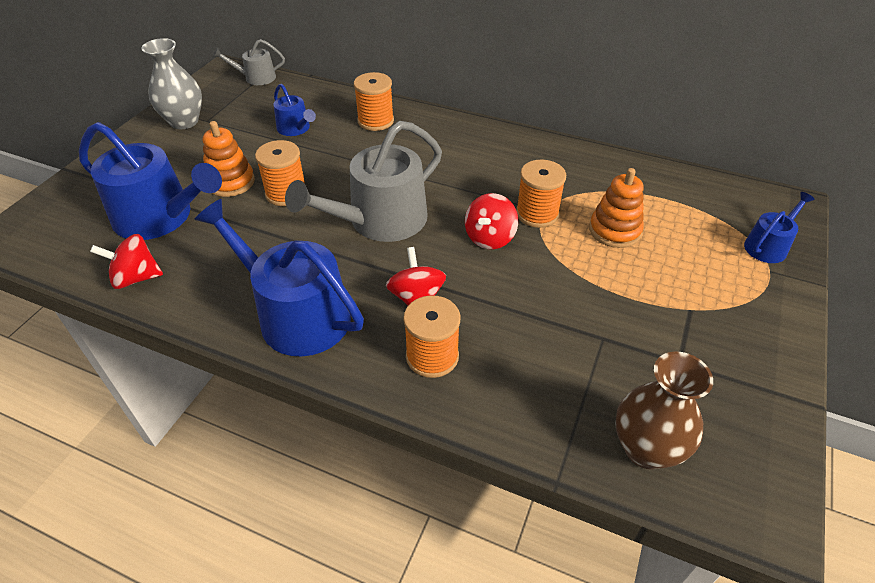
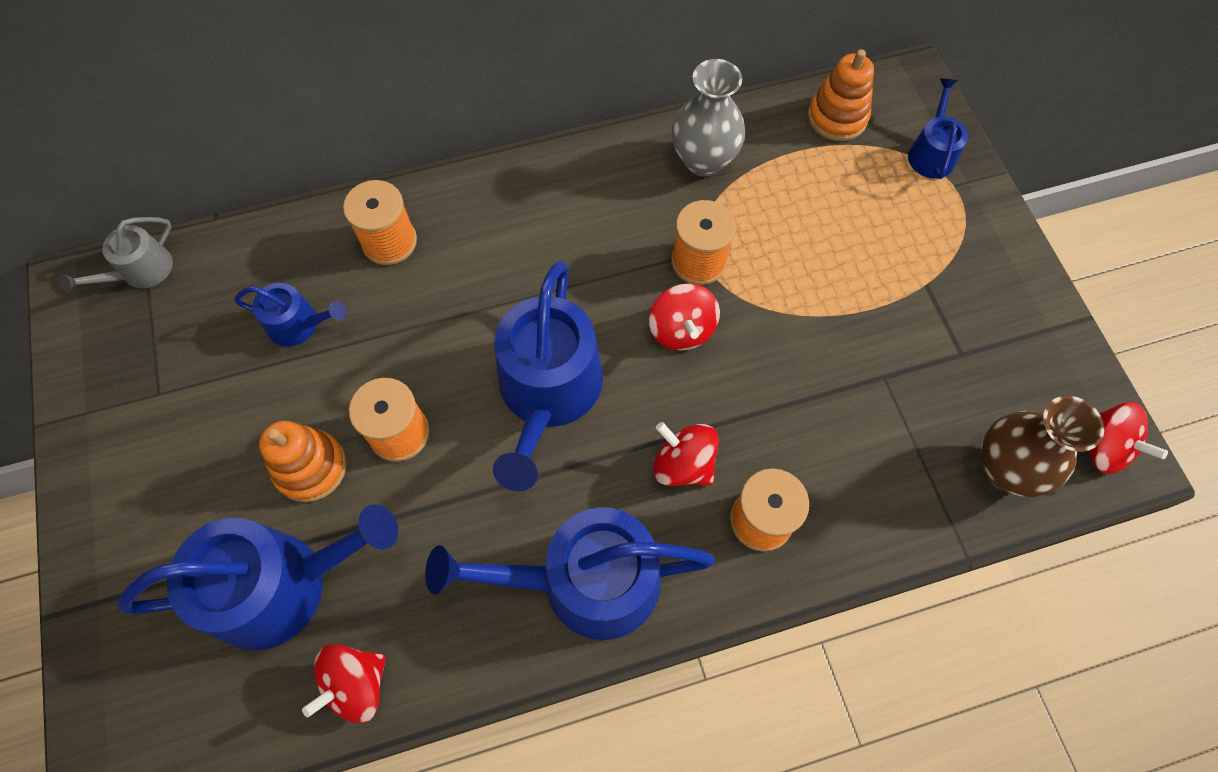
camera: 40 degrees left, 20 degrees up
grey vase [142,38,202,129] -> grey vase moved to [672,59,745,177]
grey watering can [285,121,442,242] -> blue watering can [493,261,603,491]
orange stacking toy [589,168,644,248] -> orange stacking toy moved to [808,49,874,141]
none -> red spinning top [1089,402,1168,474]

